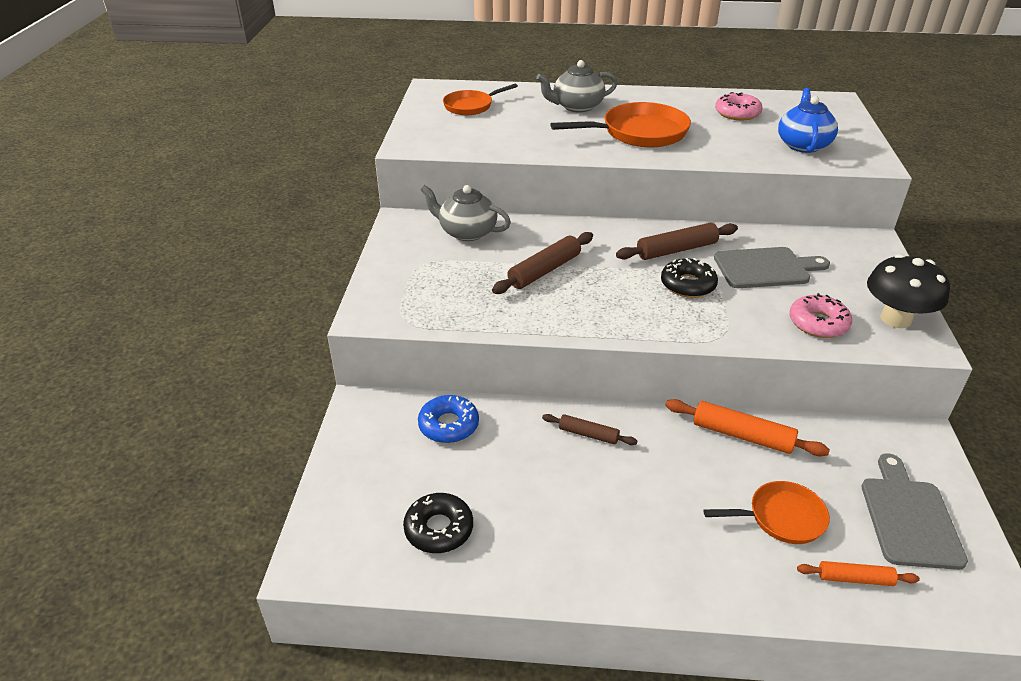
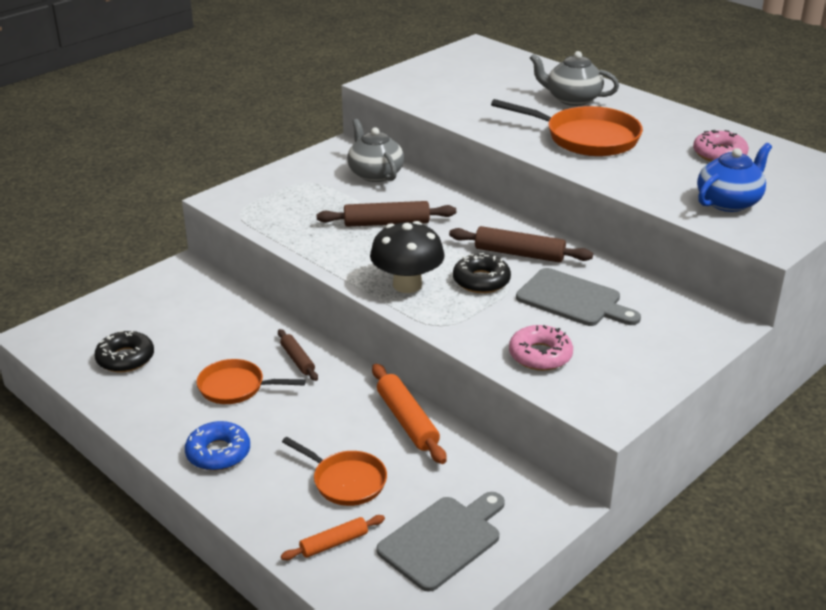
camera: 40 degrees right, 5 degrees down
blue donut [418,395,479,443] -> blue donut moved to [185,421,250,471]
orange pan [443,84,518,115] -> orange pan moved to [197,359,306,404]
orange rolling pin [797,561,920,586] -> orange rolling pin turned 75 degrees counterclockwise [281,515,385,560]
black mushroom [867,254,950,328] -> black mushroom moved to [370,221,445,293]

